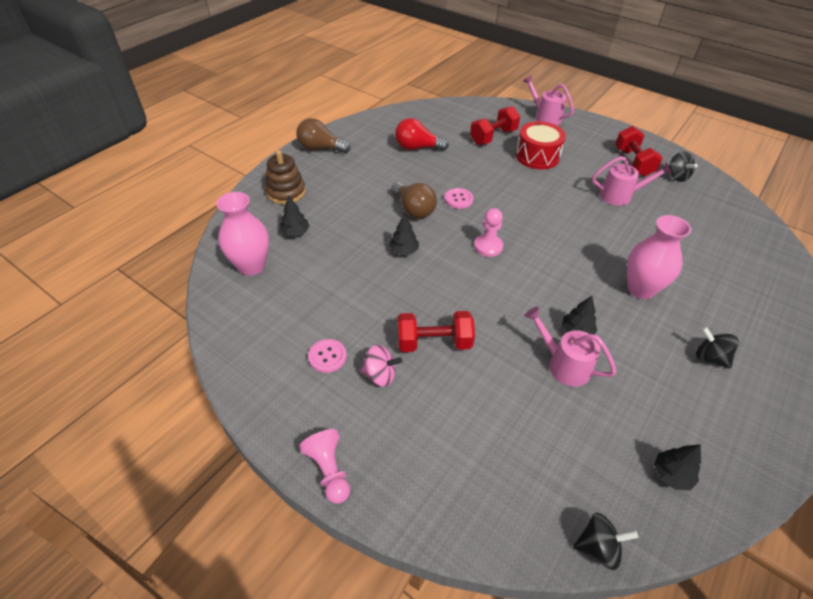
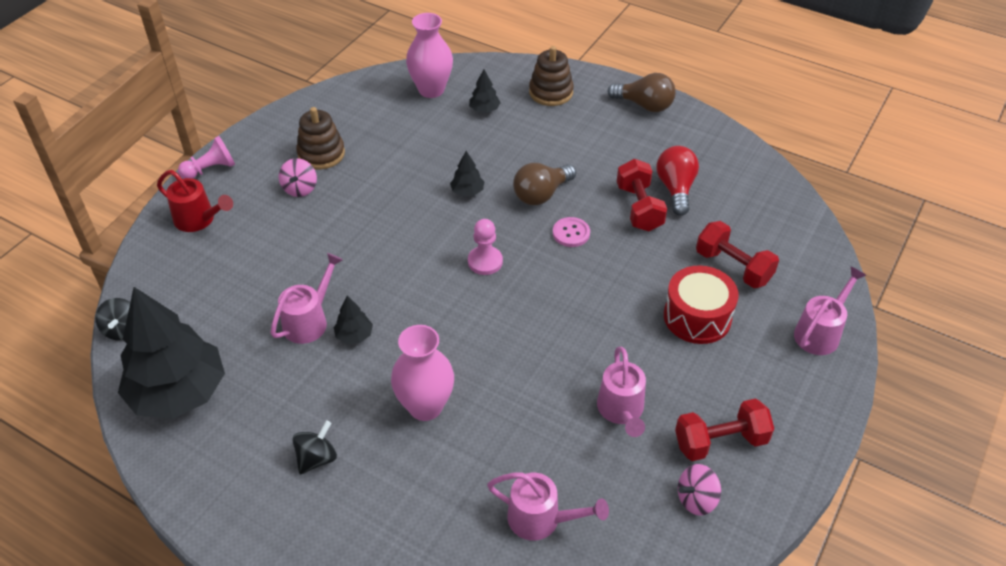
camera: 85 degrees right, 0 degrees up
brown light bulb [296,118,351,153] -> brown light bulb turned 105 degrees clockwise [607,73,676,112]
pink button [308,339,347,373] -> brown stacking toy [296,107,345,169]
red dumbbell [397,311,475,352] -> red dumbbell moved to [617,159,667,231]
black tree [654,444,701,490] -> black tree [118,287,225,419], size x2.49
black spinning top [669,151,698,182] -> pink spinning top [678,464,721,516]
none -> red watering can [157,170,233,232]
none -> pink watering can [487,473,609,541]

